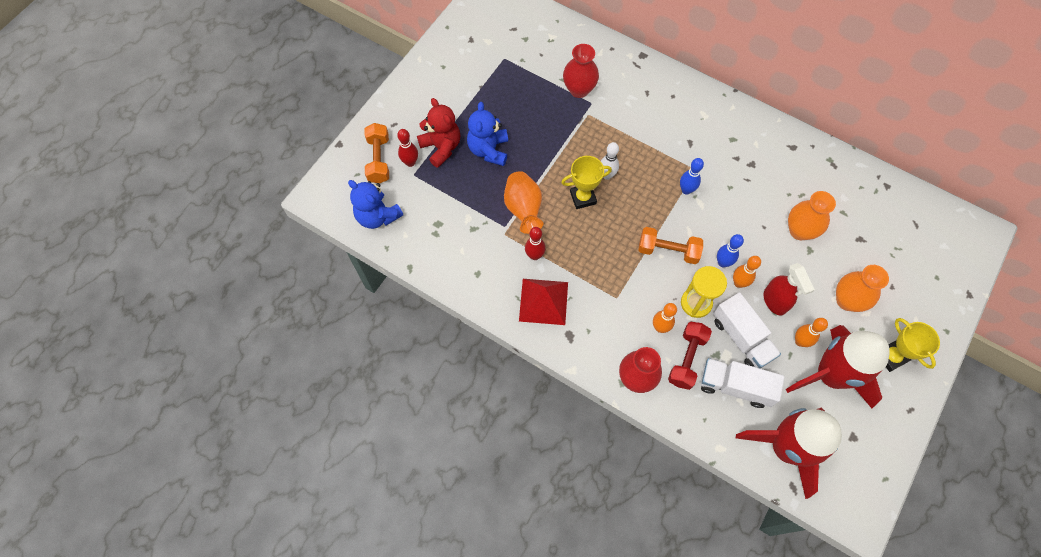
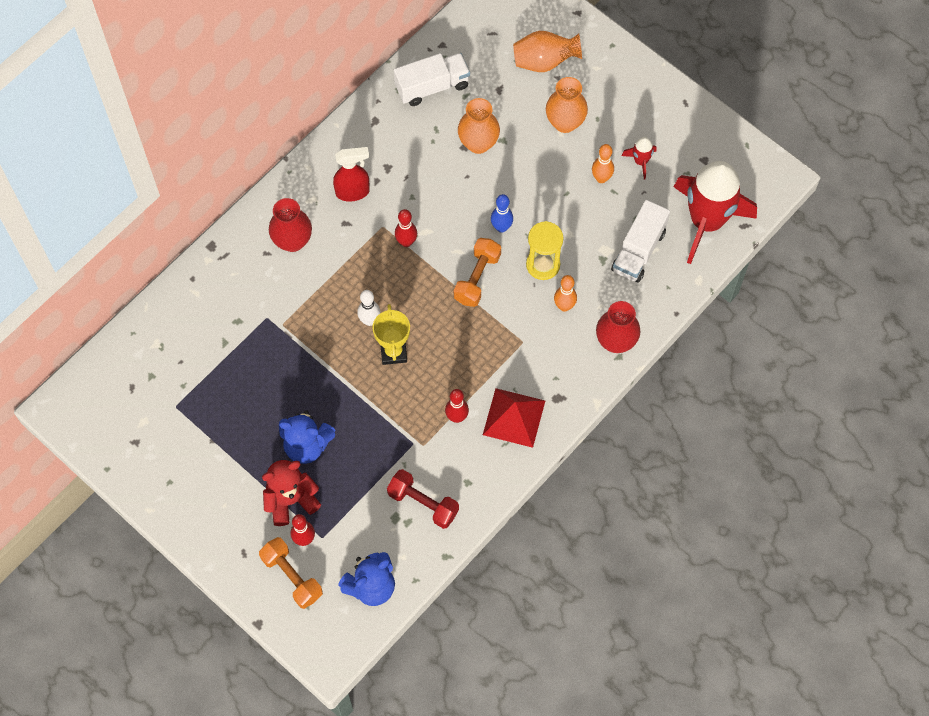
camera: 80 degrees left, 0 degrees up
orange dumbbell [365,123,389,183] -> orange dumbbell turned 45 degrees clockwise [259,537,323,609]
orange vase [504,171,543,234] -> orange vase moved to [513,31,582,72]
red vase [563,44,599,98] -> red vase moved to [269,198,312,252]
red dumbbell [668,322,712,390] -> red dumbbell moved to [387,469,459,529]
blue bowling pin [680,158,704,195] -> red bowling pin [395,209,417,247]
white truck [713,292,781,369] -> white truck moved to [394,53,470,106]
orange bowling pin [733,256,761,288] -> none
red spray bottle [763,263,815,316] -> red spray bottle moved to [333,147,370,202]
red rocket [786,325,890,408] -> red rocket [622,137,657,179], size x0.41
yellow trophy [886,318,940,372] -> none

